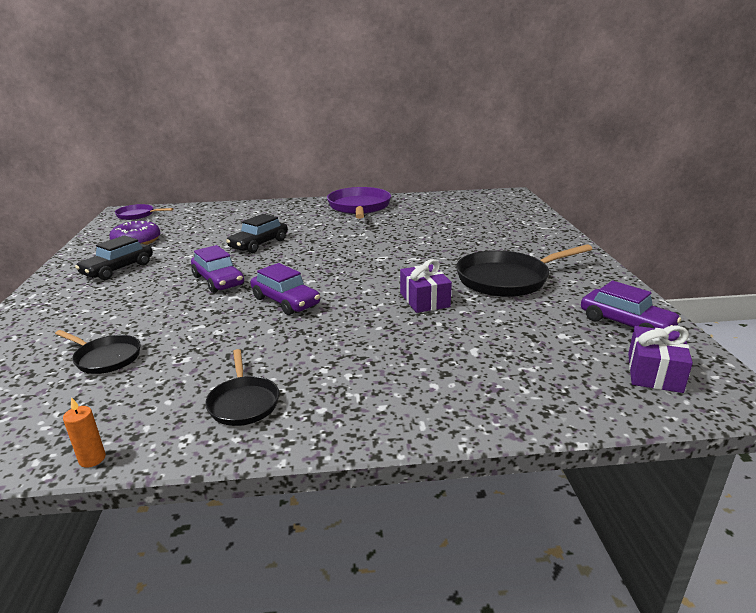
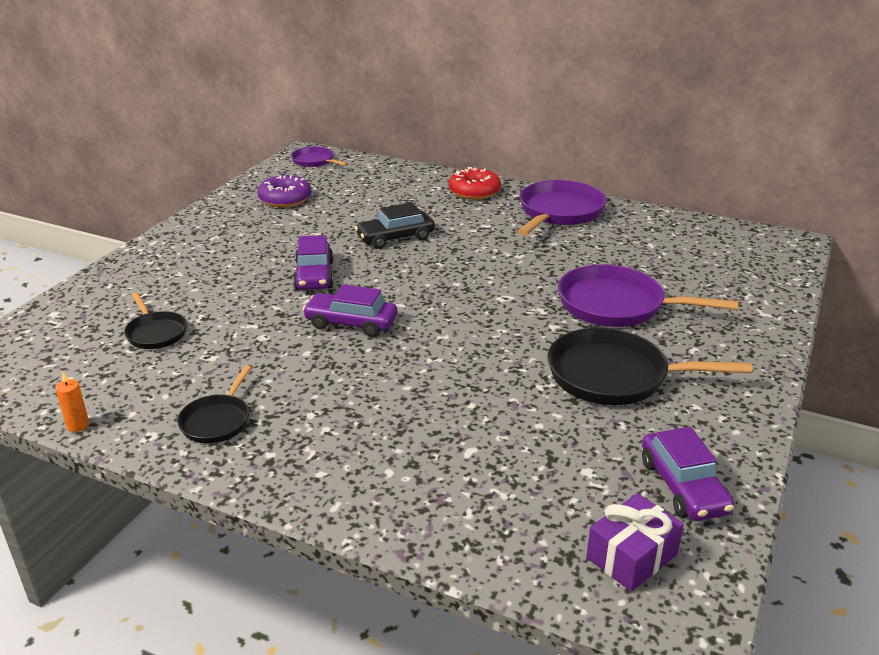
camera: 30 degrees right, 5 degrees up
black car [75,235,153,280] -> none
purple car [251,263,320,315] -> purple car turned 120 degrees clockwise [302,284,397,337]
purple gift [400,259,452,313] -> none
none -> red donut [449,167,501,200]
none -> purple pan [558,265,739,327]

